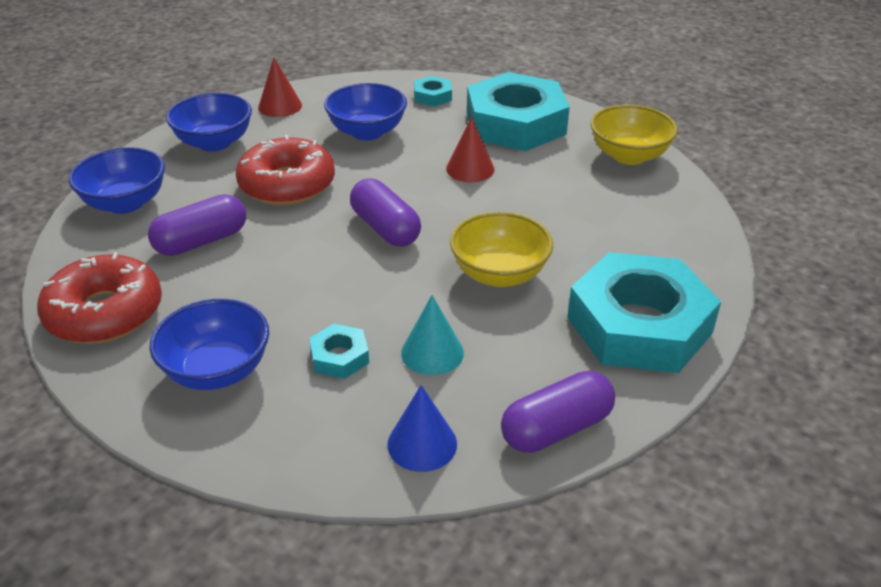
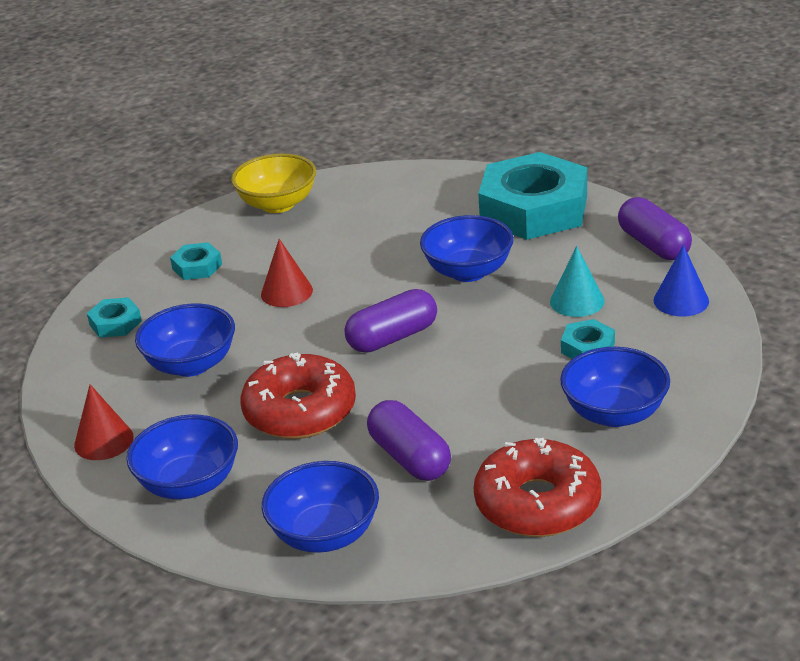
camera: 85 degrees left, 5 degrees down
yellow bowl [450,212,553,287] -> blue bowl [420,215,514,282]
turquoise nut [467,72,570,151] -> turquoise nut [170,242,222,280], size x0.42

